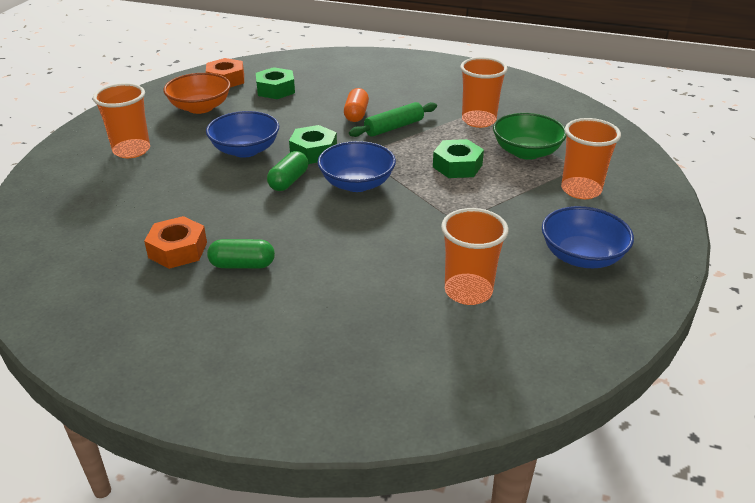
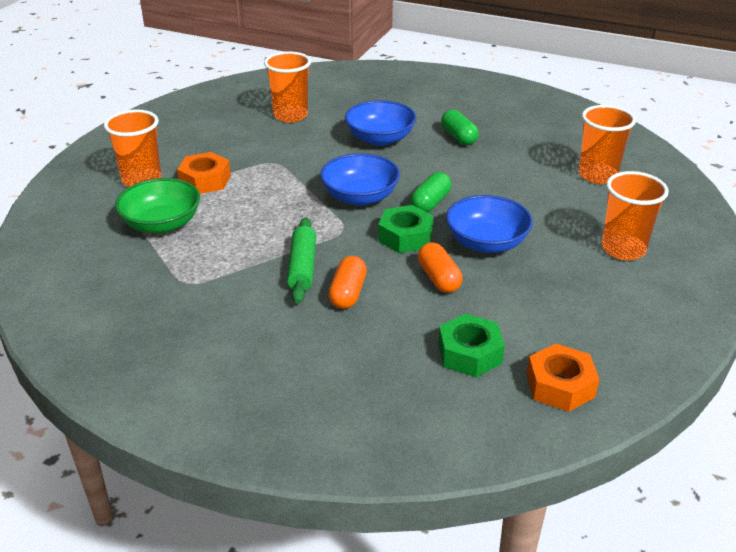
camera: 175 degrees left, 0 degrees up
orange nut [144,216,207,269] -> orange nut moved to [177,152,231,194]
orange bowl [163,73,231,114] -> none
green capsule [207,239,275,269] -> green capsule turned 60 degrees clockwise [441,110,479,145]
green rolling pin [349,102,437,137] -> green rolling pin turned 60 degrees counterclockwise [287,217,316,304]
green nut [433,139,484,178] -> none
orange cup [460,57,508,128] -> orange cup moved to [579,105,636,184]
blue bowl [542,206,634,268] -> blue bowl moved to [345,100,416,146]
none -> orange capsule [418,242,463,293]

